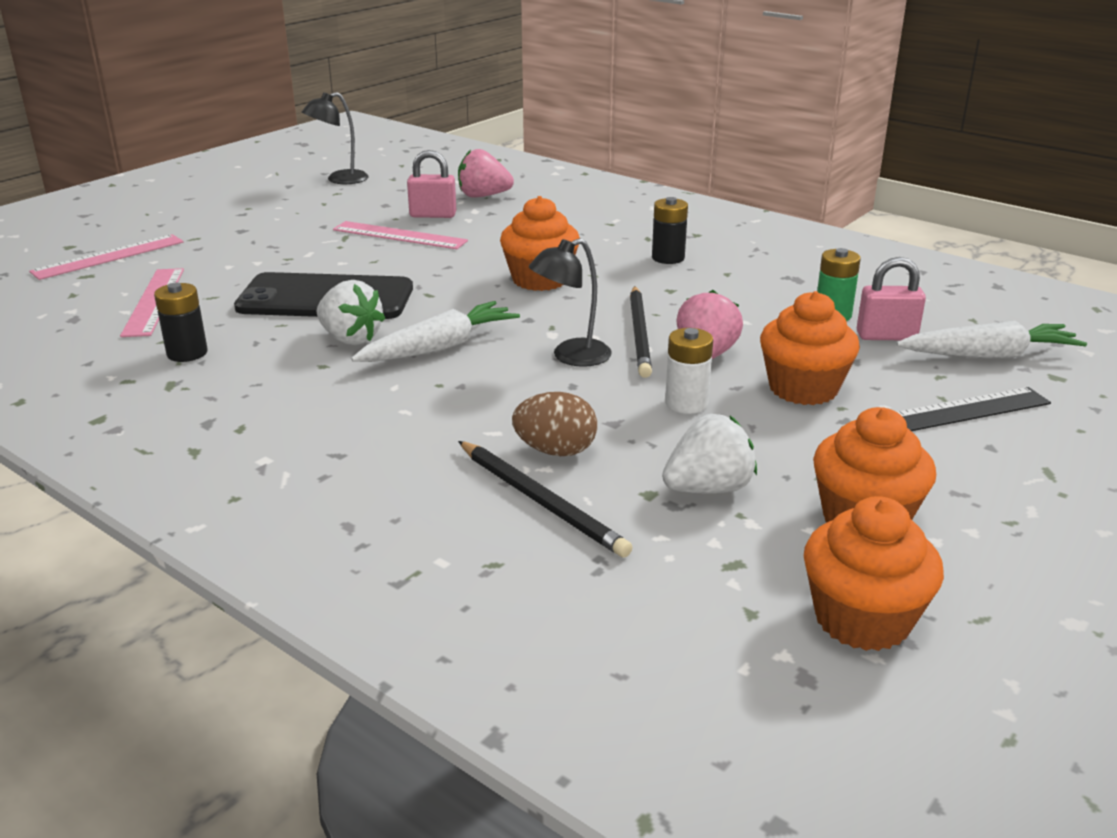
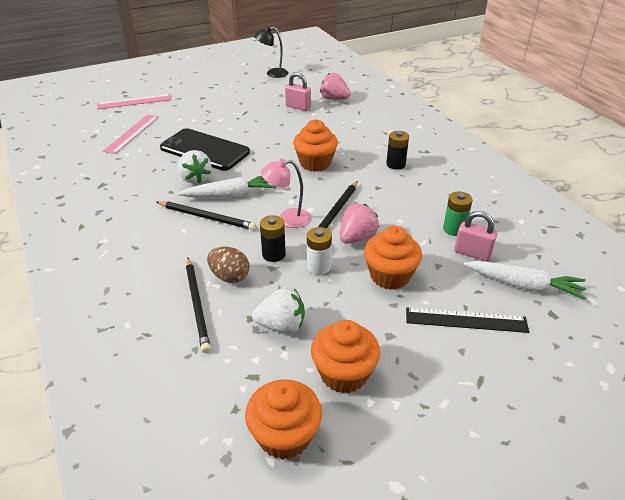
camera: 25 degrees right, 10 degrees up
black battery [154,283,208,362] -> black battery moved to [260,215,286,262]
pink ruler [333,221,468,249] -> none
black lamp [529,238,612,367] -> pink lamp [261,159,311,228]
none -> black pencil [156,201,256,230]

